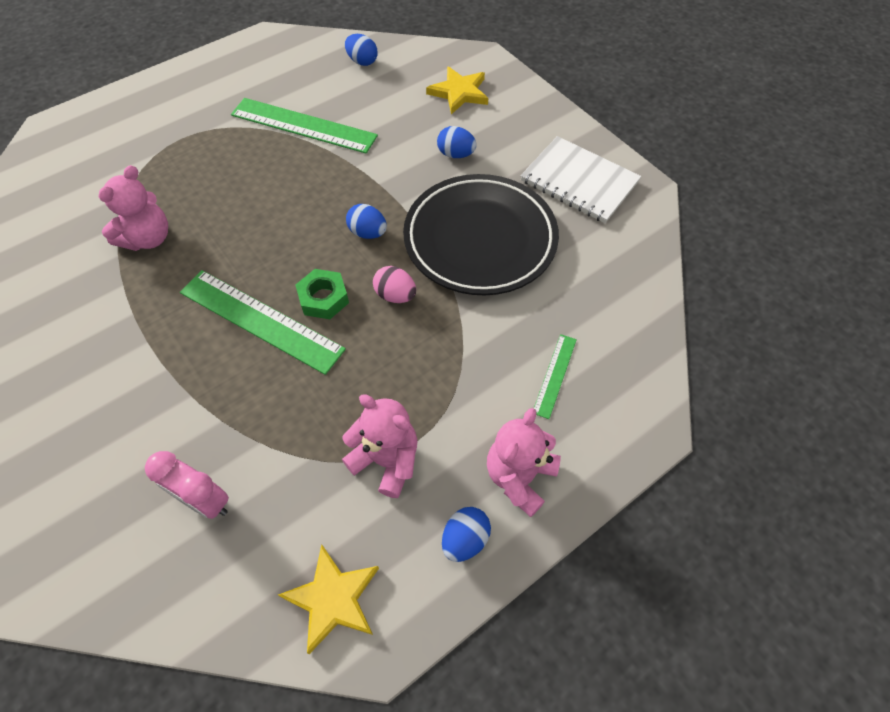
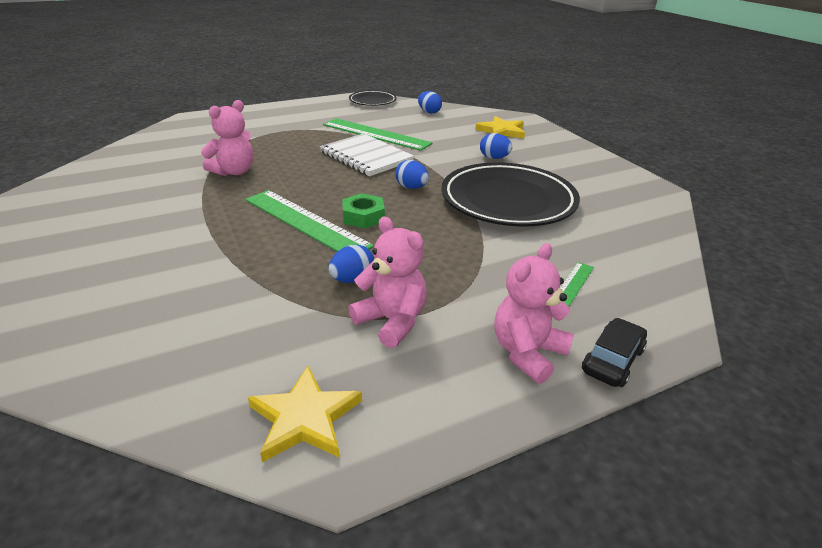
camera: 10 degrees right, 25 degrees down
pink clock [145,451,229,519] -> none
pink egg [373,266,416,303] -> none
blue egg [442,507,491,562] -> blue egg moved to [328,245,374,283]
white notebook [521,136,641,223] -> white notebook moved to [320,133,414,176]
none -> black plate [349,90,397,106]
none -> black car [582,318,647,387]

